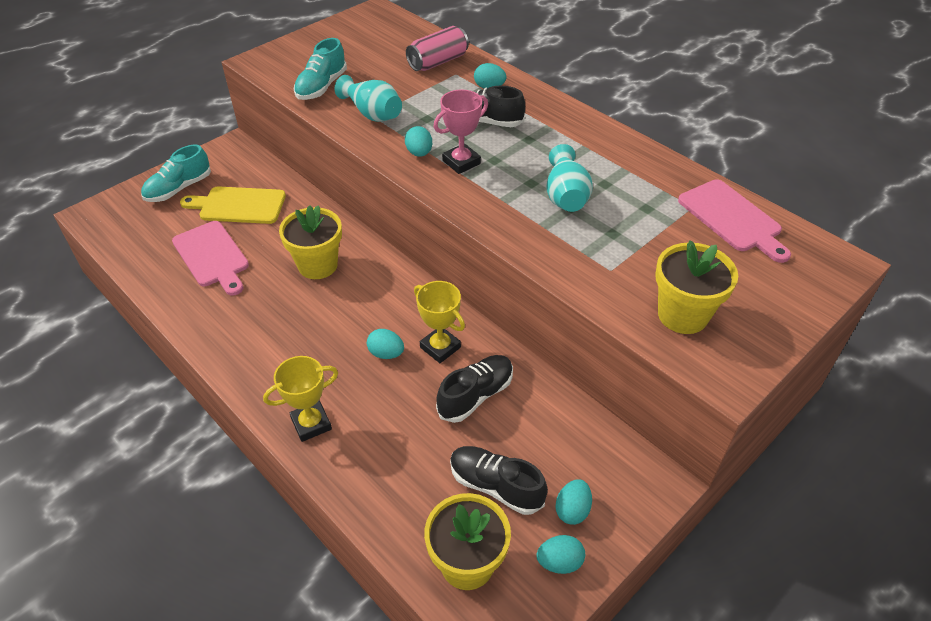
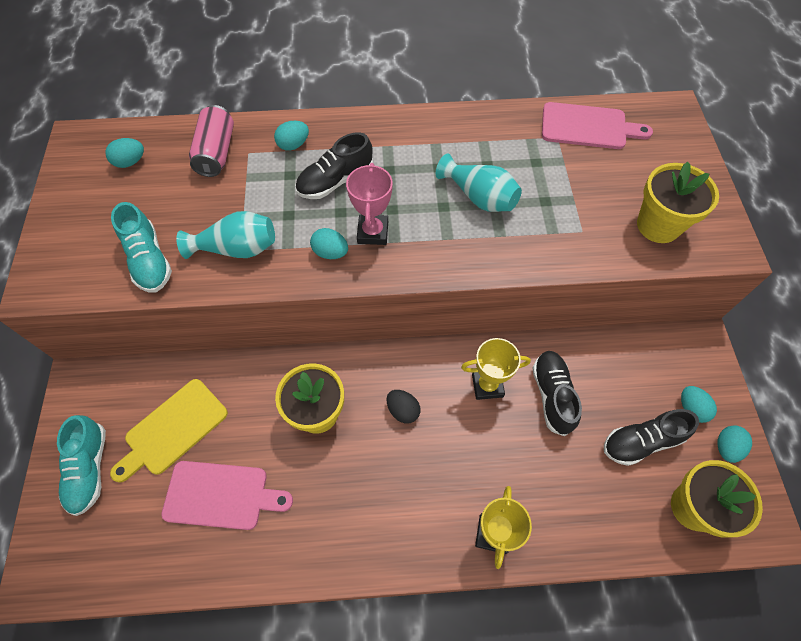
camera: 50 degrees left, 15 degrees up
turquoise egg [367,329,404,359] -> turquoise egg moved to [105,138,144,168]
none -> black egg [387,390,421,423]

